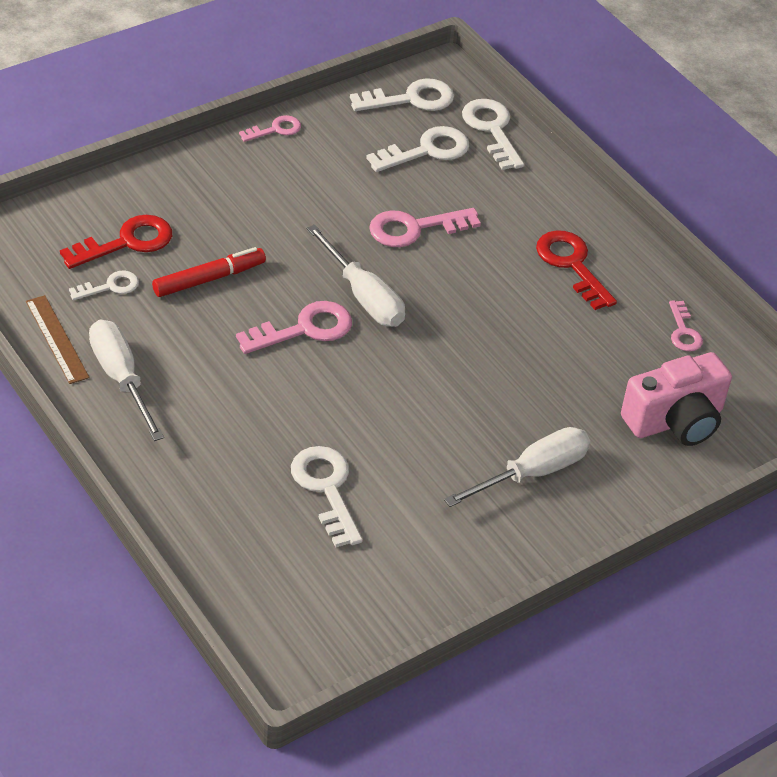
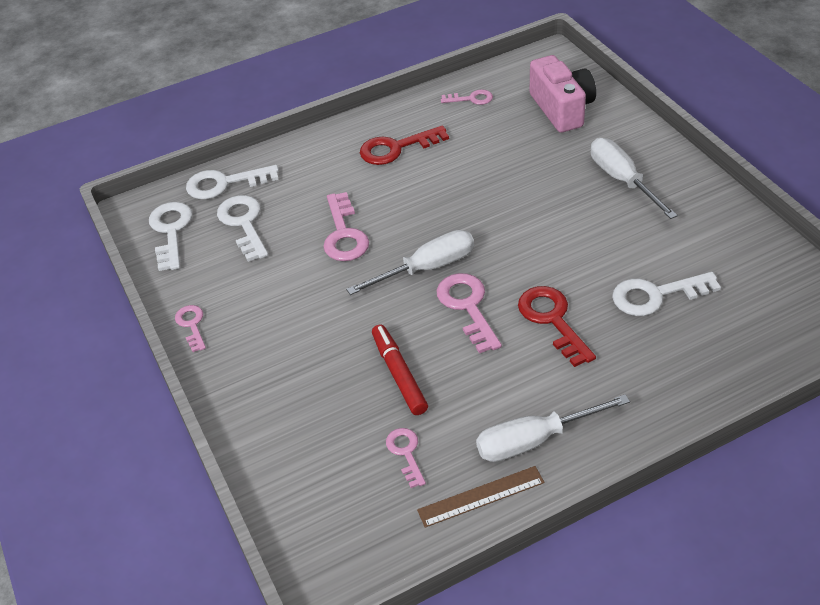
camera: 75 degrees left, 0 degrees up
red key [60,215,172,269] -> red key moved to [518,286,596,367]
white key [69,271,139,300] -> pink key [386,428,426,488]

